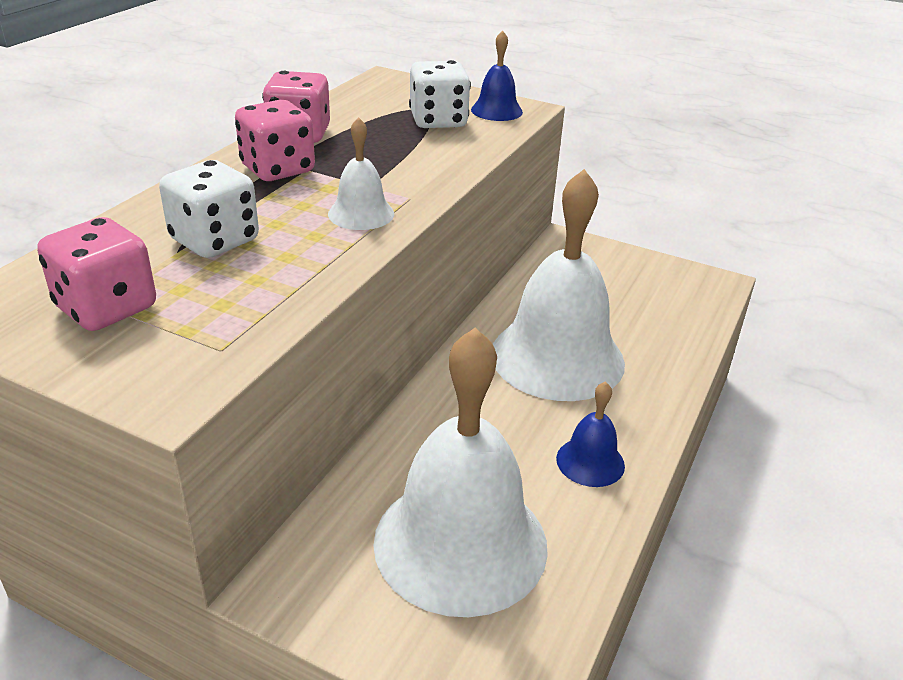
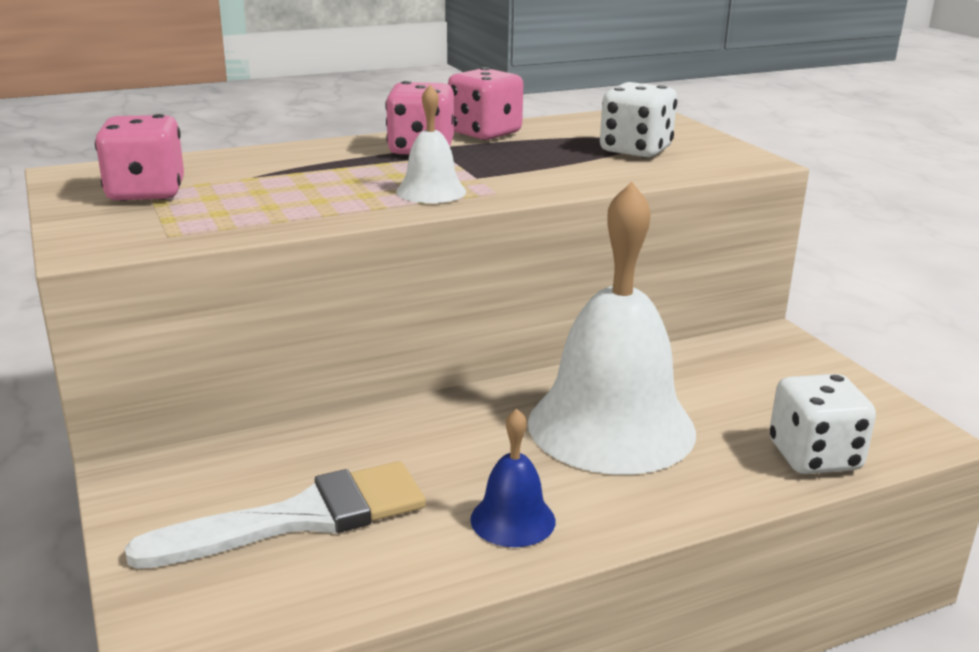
camera: 40 degrees right, 10 degrees down
white dice [159,160,259,258] -> white dice moved to [769,374,876,474]
white bell [373,328,548,617] -> white brush [125,461,426,569]
blue bell [471,30,523,121] -> none

